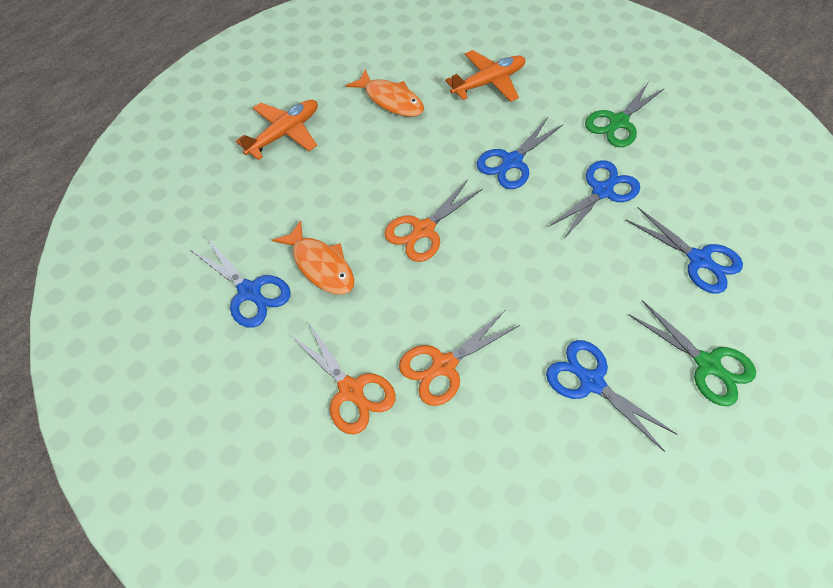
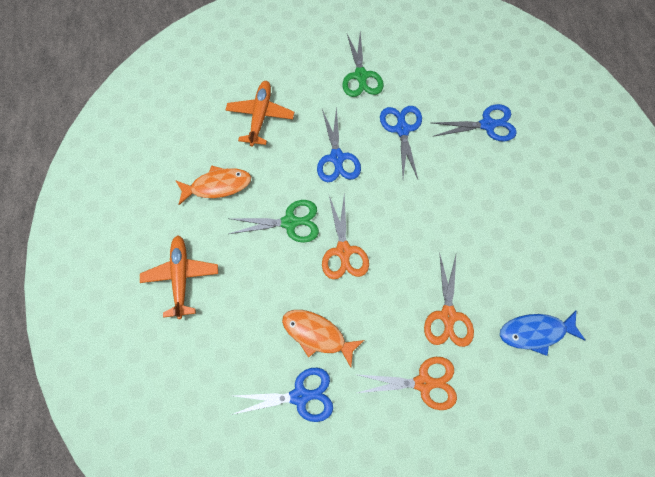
camera: 50 degrees left, 10 degrees up
orange fish [272,220,354,295] -> orange fish turned 150 degrees counterclockwise [282,310,364,367]
blue scissors [546,340,677,452] -> none
green scissors [628,300,756,406] -> green scissors moved to [228,200,319,243]
none -> blue fish [500,310,585,356]

